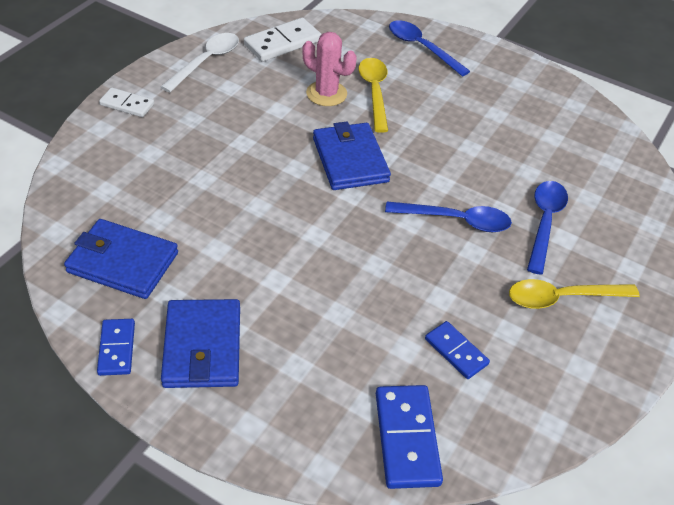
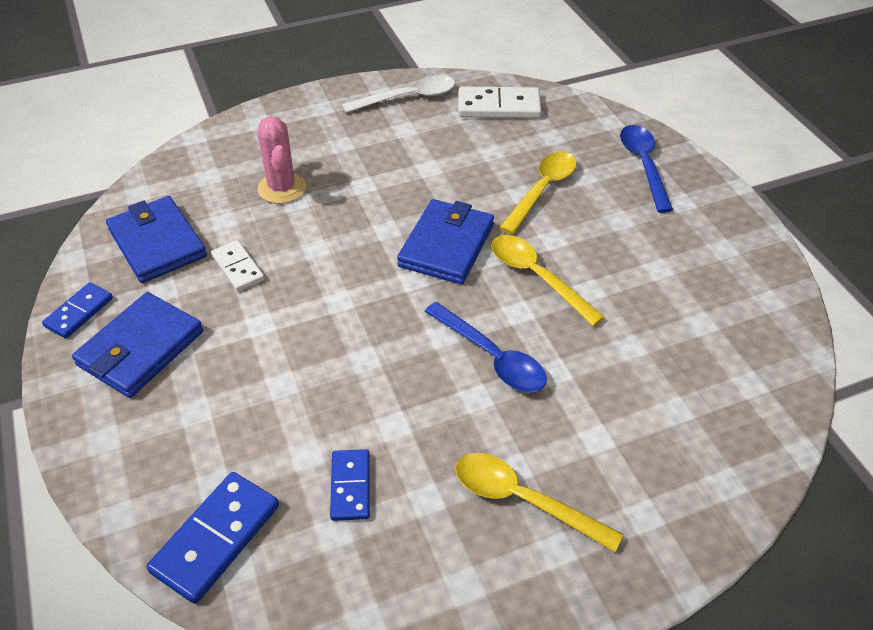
camera: 40 degrees right, 0 degrees up
white domino [99,87,154,117] -> white domino moved to [211,240,265,291]
pink cactus [302,32,357,106] -> pink cactus moved to [257,116,306,204]
blue spoon [527,181,568,275] -> none
none -> yellow spoon [491,235,605,326]

